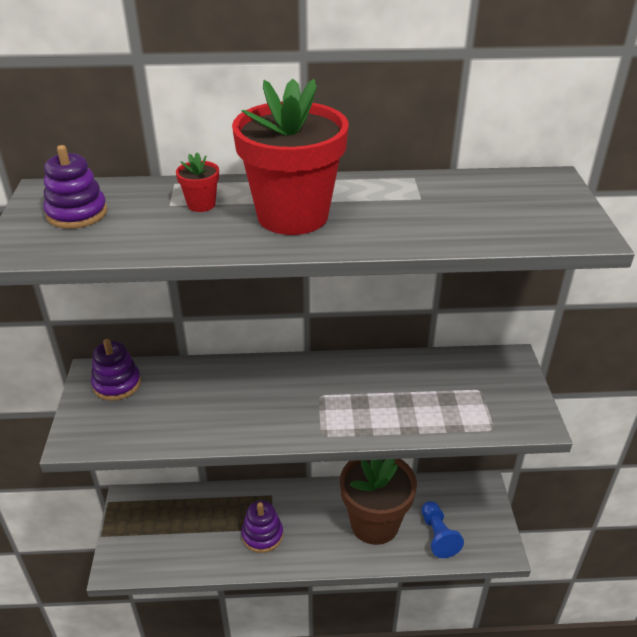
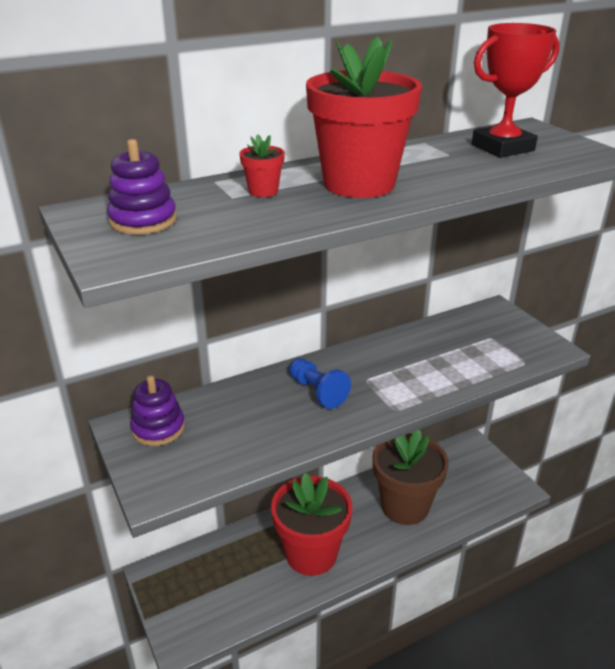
camera: 25 degrees left, 5 degrees down
purple stacking toy [241,501,283,553] -> red flower pot [271,473,353,576]
blue pawn [421,501,464,558] -> blue pawn moved to [289,358,351,409]
none -> red trophy [472,23,560,158]

